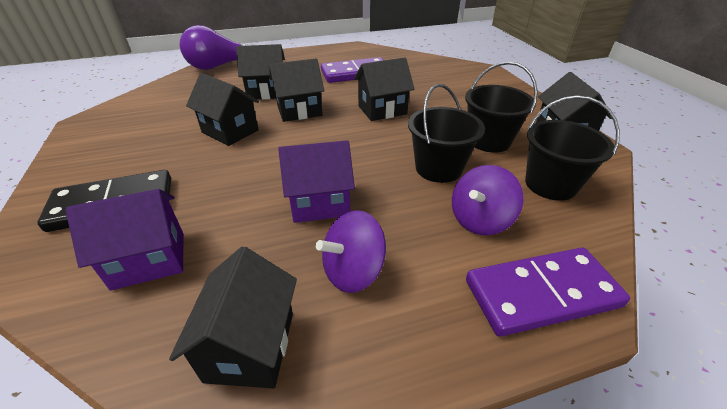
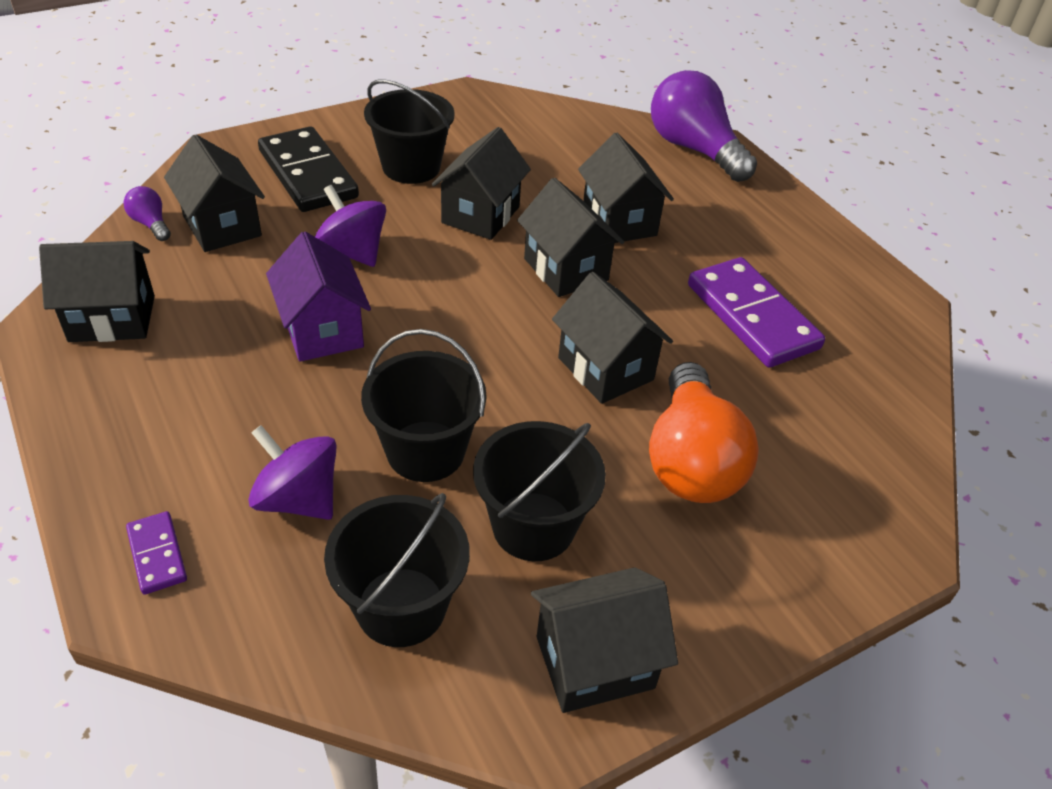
camera: 75 degrees right, 5 degrees up
purple house [65,189,184,291] -> black house [164,134,265,252]
purple spinning top [316,210,386,293] -> purple spinning top moved to [315,185,386,267]
purple domino [466,247,630,337] -> purple domino [126,511,187,595], size x0.48
none -> purple light bulb [124,186,171,241]
none -> black bucket [364,80,455,184]
none -> orange light bulb [649,362,759,503]

